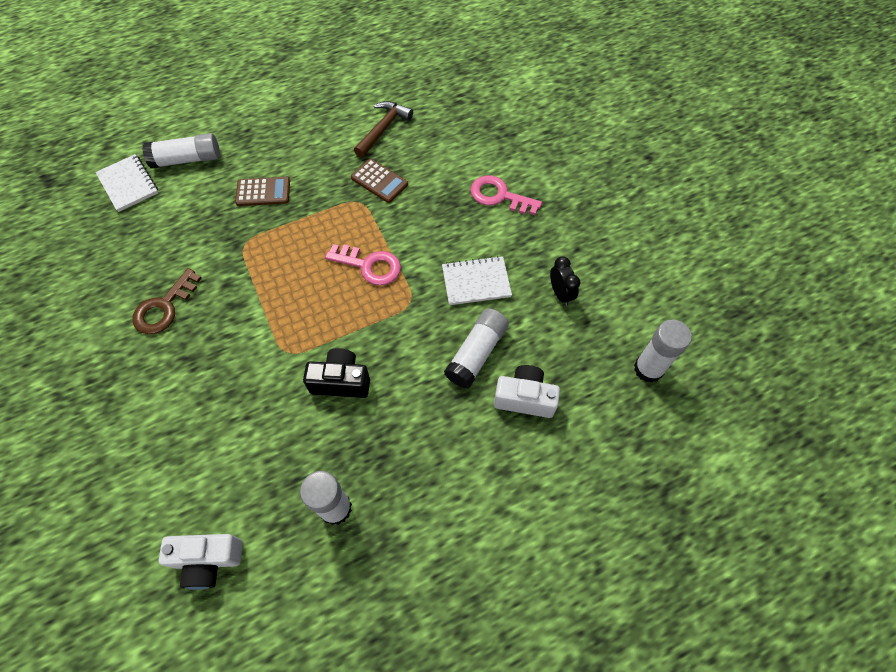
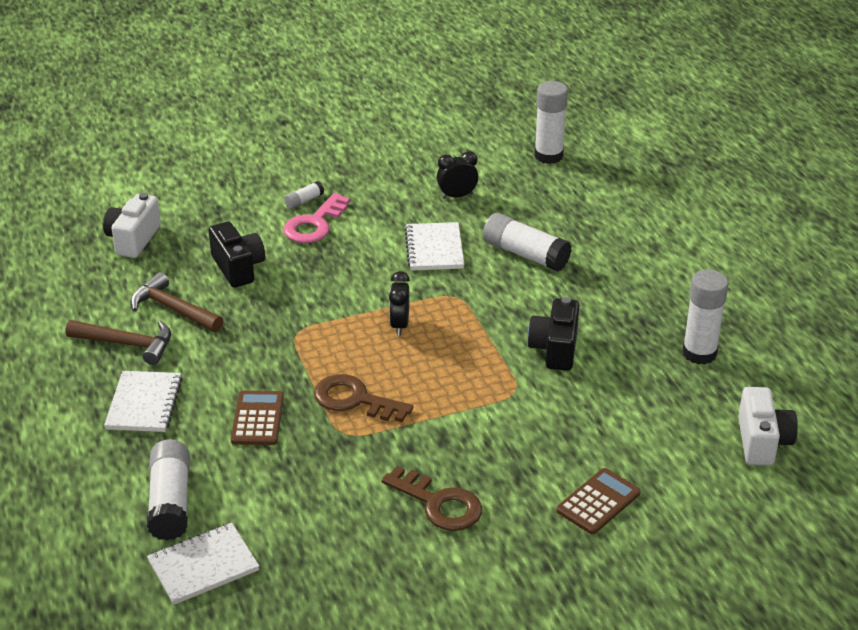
camera: 85 degrees left, 25 degrees down
pink key [325,244,401,286] -> black clock [389,271,410,336]
brown calculator [351,159,408,203] -> brown calculator moved to [556,468,641,534]
white camera [494,365,560,418] -> white camera moved to [103,193,161,258]
none -> brown hammer [66,320,171,365]
none -> white notebook [104,371,182,432]
none -> black camera [209,222,265,287]
none -> white glue stick [284,181,324,209]
none -> brown key [314,374,413,422]

